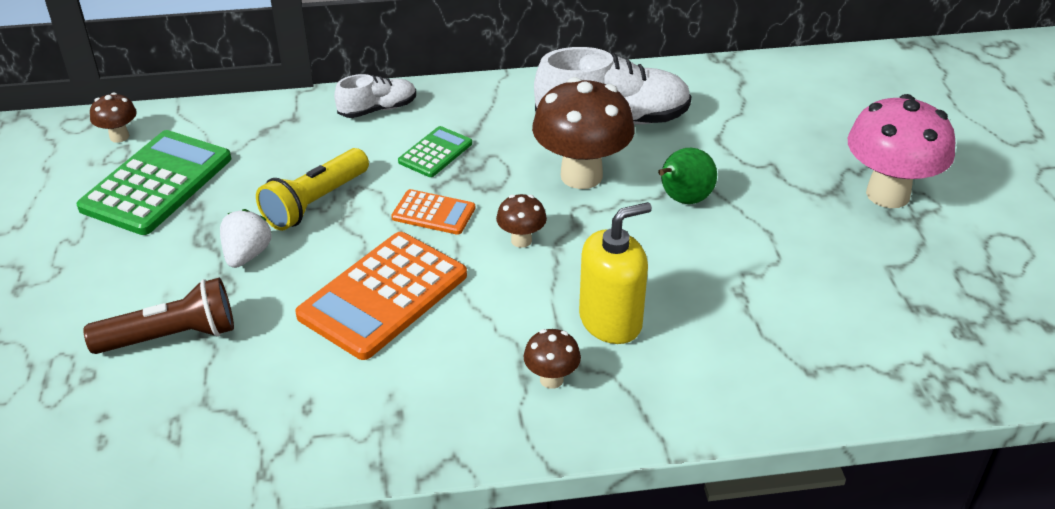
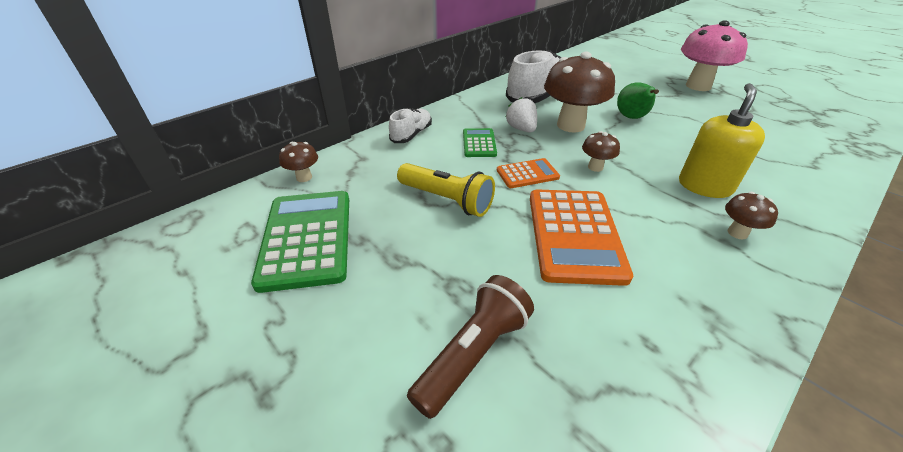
camera: 35 degrees left, 0 degrees up
brown mushroom [90,92,137,143] -> brown mushroom moved to [279,142,318,182]
white strawberry [220,209,272,268] -> white strawberry moved to [506,97,537,133]
yellow flashlight [256,148,369,231] -> yellow flashlight turned 60 degrees counterclockwise [397,163,495,217]

